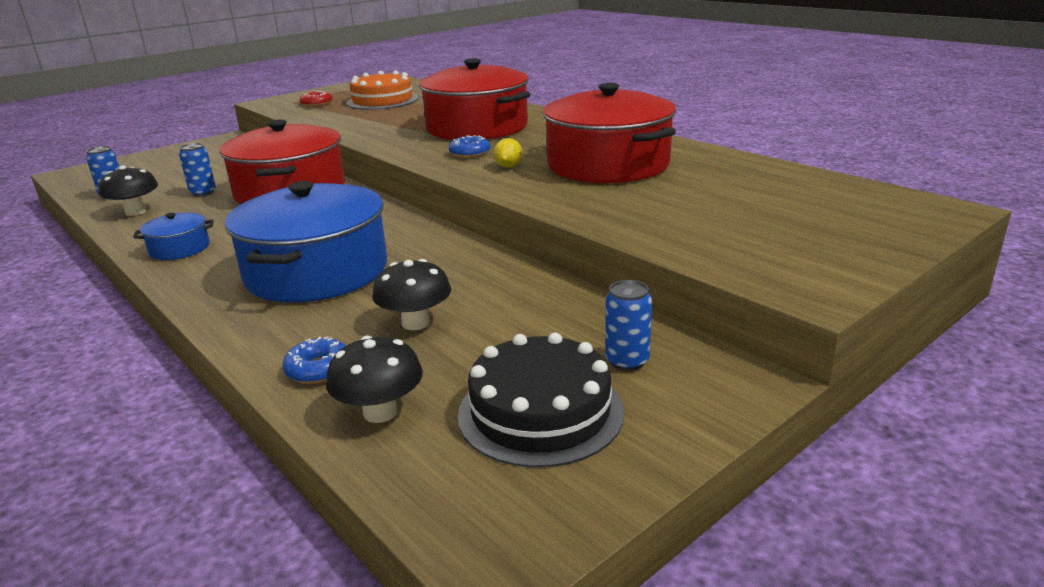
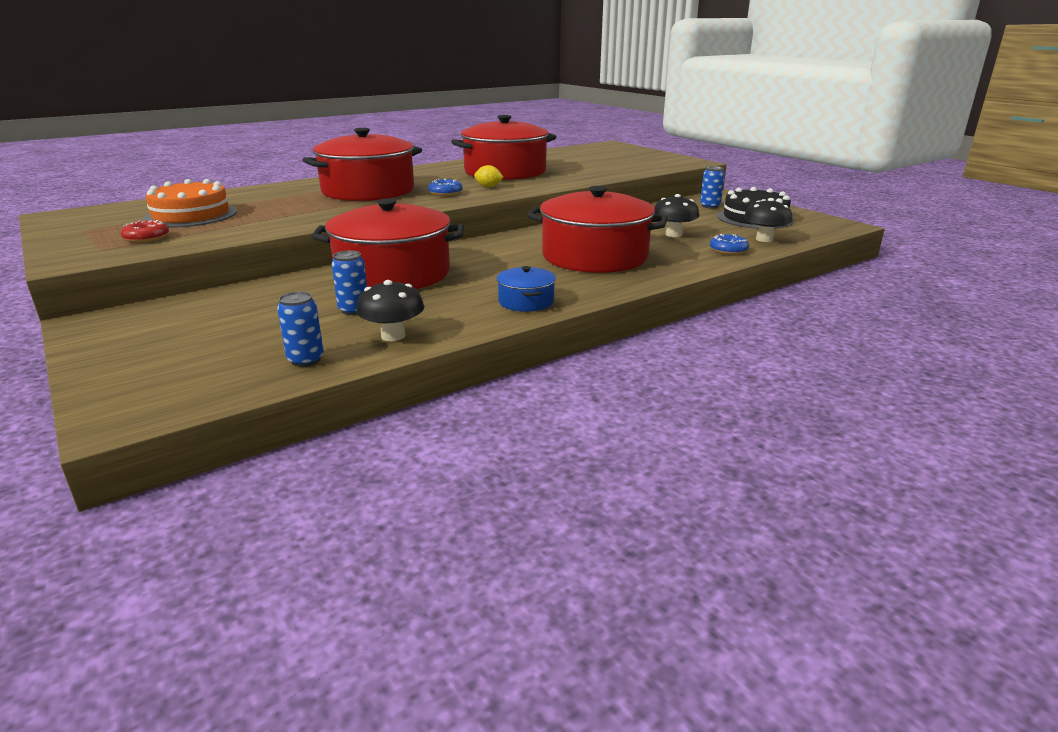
camera: 85 degrees left, 0 degrees up
blue pot [225,181,387,302] -> red pot [527,186,668,273]

